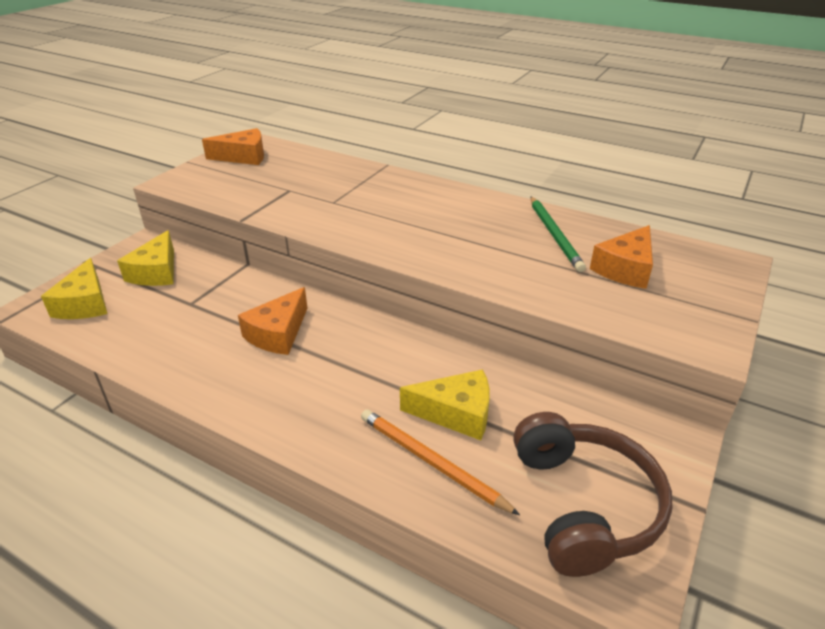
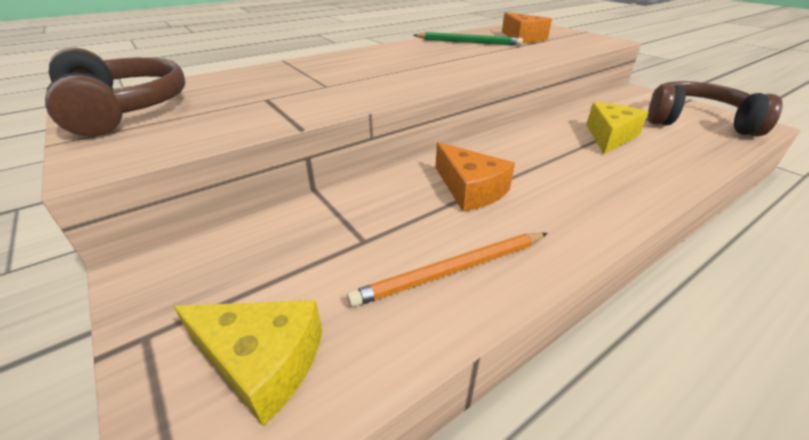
camera: 65 degrees left, 0 degrees up
yellow cheese [117,230,174,286] -> none
orange cheese [202,128,264,165] -> brown headphones [45,48,185,137]
orange pencil [361,409,520,515] -> orange pencil moved to [347,233,548,307]

